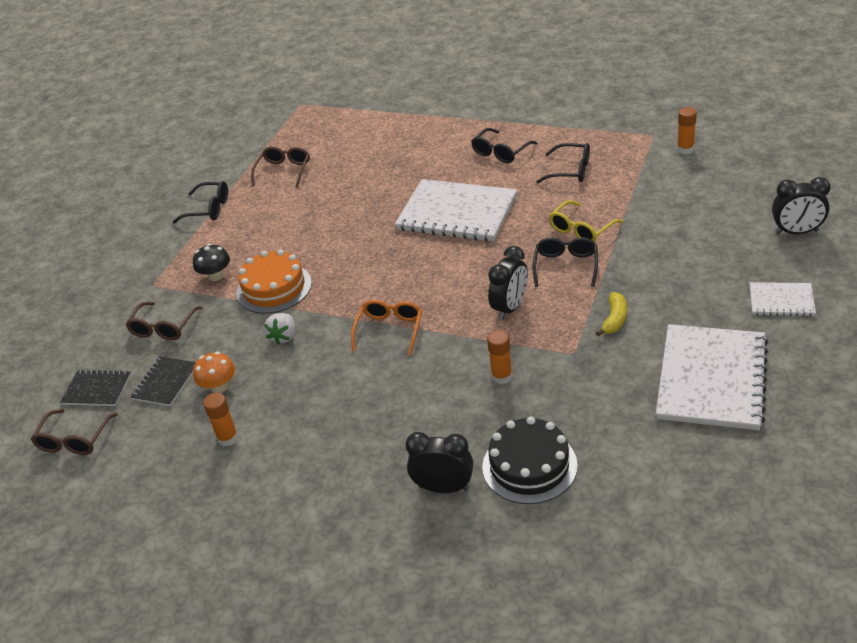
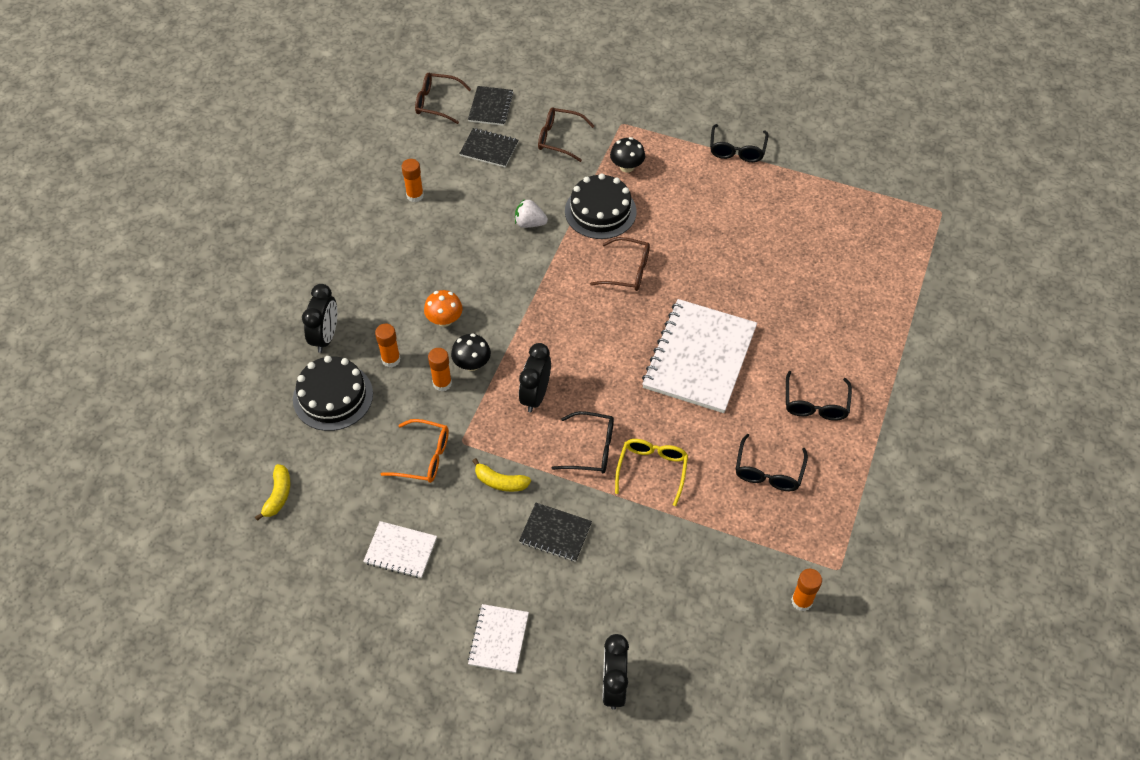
camera: 85 degrees right, 15 degrees up
orange mushroom [193,352,235,393] -> orange mushroom moved to [424,290,463,327]
orange cake [237,249,312,314] -> black cake [565,173,637,239]
brown glasses [251,146,310,188] -> brown glasses moved to [590,237,650,291]
orange glasses [351,300,422,355] -> orange glasses moved to [381,419,449,483]
black glasses [471,128,538,163] -> black glasses turned 120 degrees counterclockwise [786,371,852,421]
black clock [488,246,528,320] -> black clock turned 75 degrees clockwise [519,343,551,413]
yellow glasses [549,200,623,242] -> yellow glasses turned 60 degrees clockwise [615,439,688,506]
white notebook [656,324,768,430] -> white notebook [363,521,437,578], size x0.50
none -> yellow banana [255,464,290,521]
none -> orange glue stick [375,324,401,367]
none -> black mushroom [451,333,491,371]
none -> black notebook [519,503,592,562]

